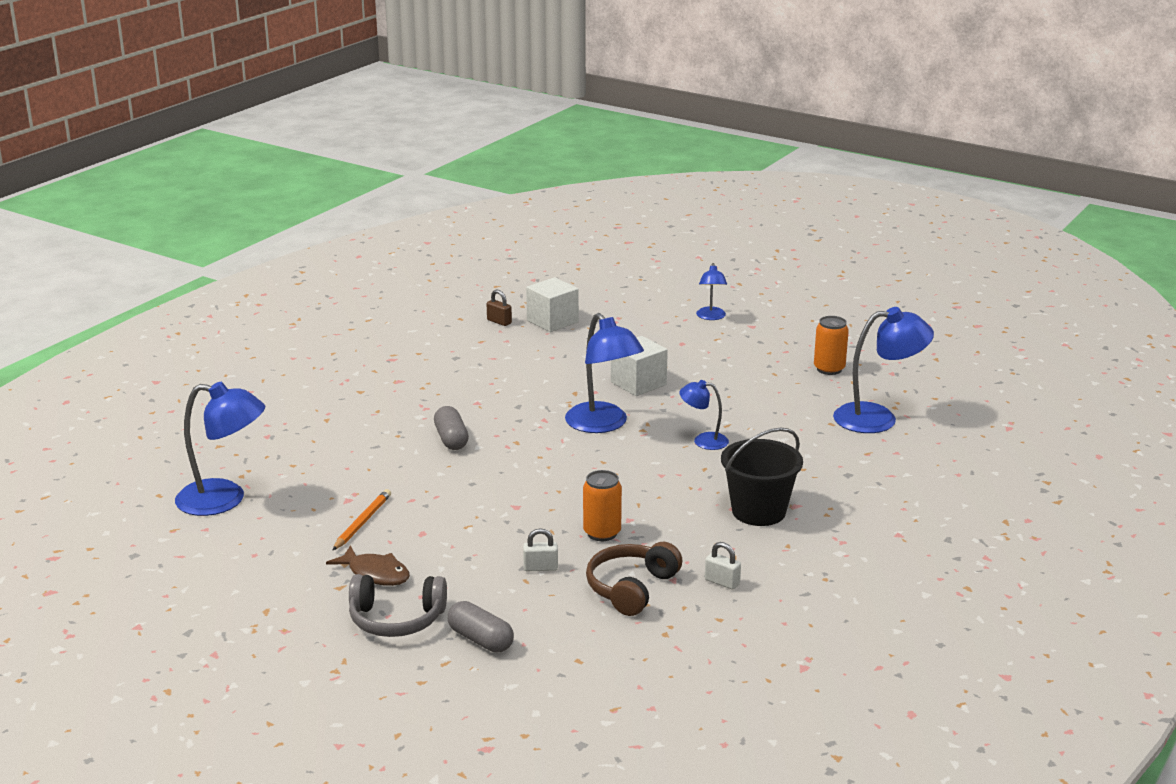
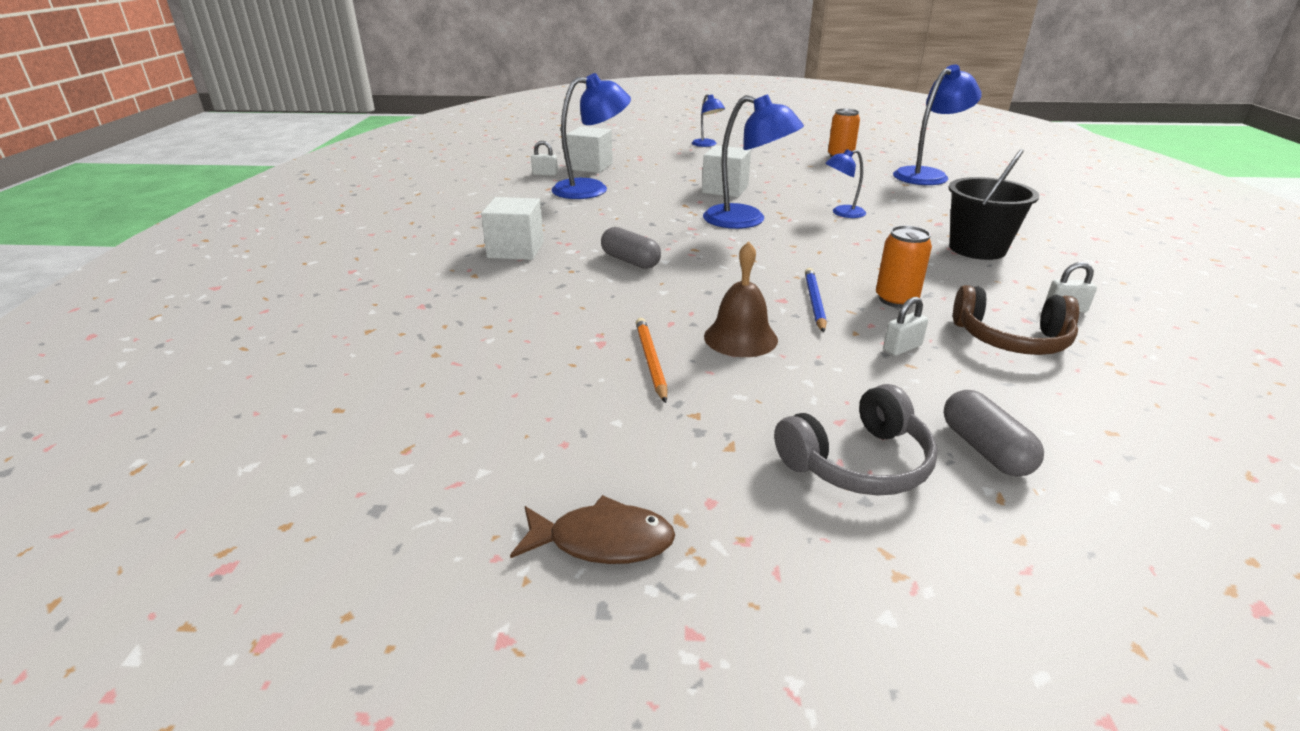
camera: 30 degrees left, 5 degrees up
blue lamp [175,382,265,516] -> blue lamp moved to [551,73,631,199]
brown fish [326,545,410,586] -> brown fish moved to [510,495,675,564]
grey capsule [448,601,514,653] -> grey capsule turned 60 degrees clockwise [943,390,1044,477]
brown padlock [487,290,512,326] -> white padlock [531,141,558,176]
brown headphones [586,542,682,616] -> brown headphones turned 75 degrees counterclockwise [953,285,1079,355]
none -> white cube [481,197,544,260]
none -> brown bell [704,241,778,357]
none -> blue pencil [805,268,827,333]

